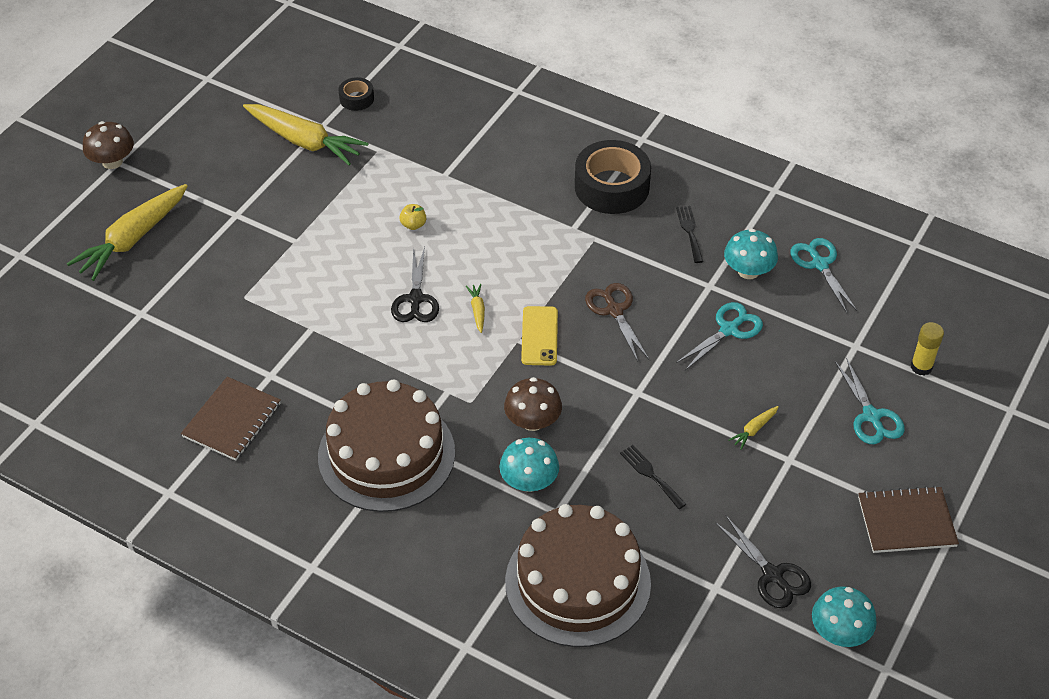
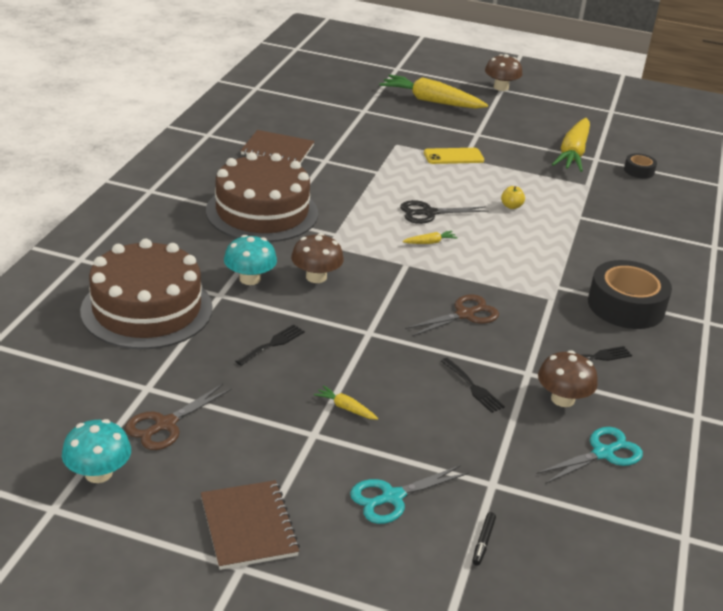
camera: 75 degrees right, 15 degrees down
yellow phone [521,306,558,365] -> yellow phone moved to [424,148,484,164]
turquoise scissors [676,302,763,370] -> black fork [441,358,505,413]
black scissors [716,516,811,608] -> brown scissors [125,384,232,450]
turquoise mushroom [724,229,778,279] -> brown mushroom [538,350,598,407]
yellow glue stick [911,322,944,376] -> black marker [472,512,496,566]

